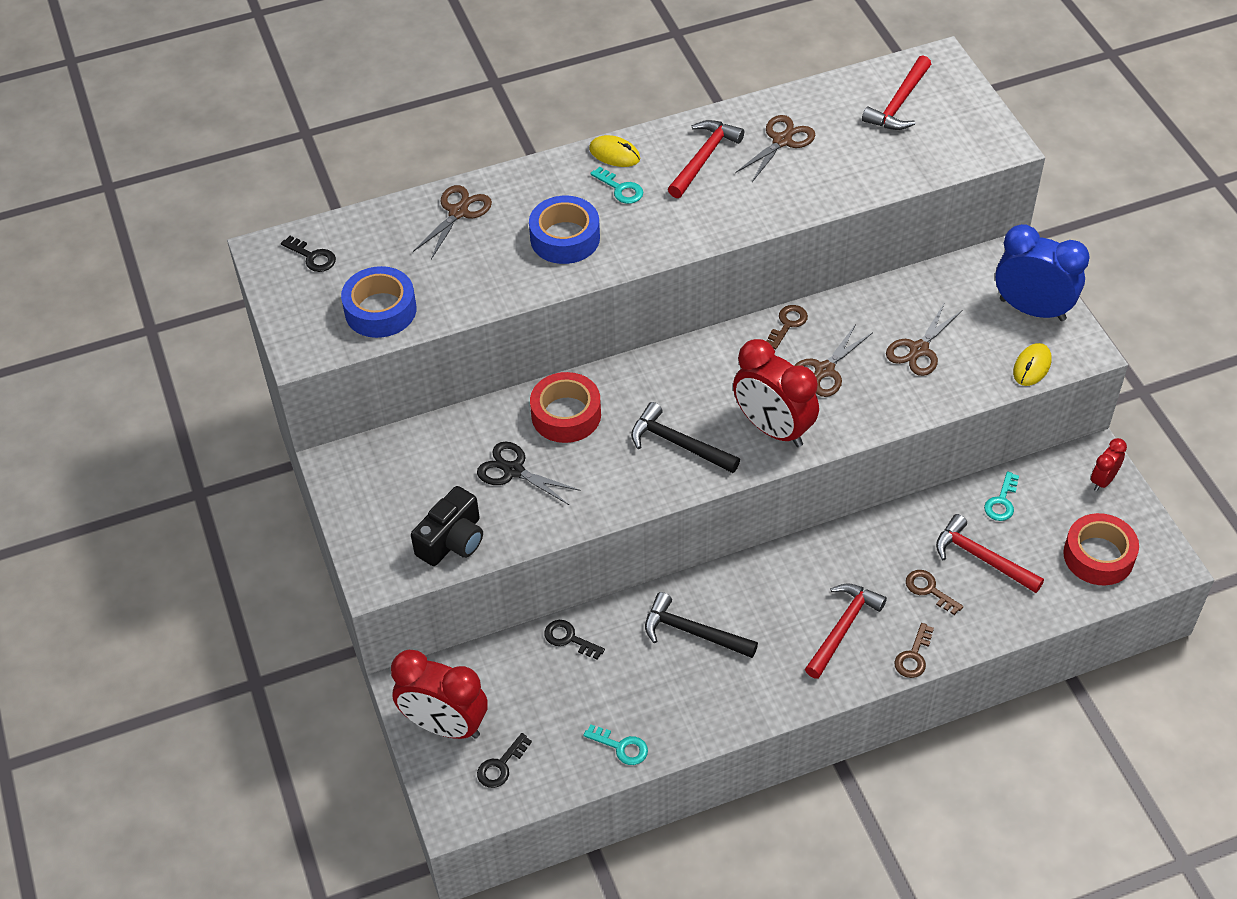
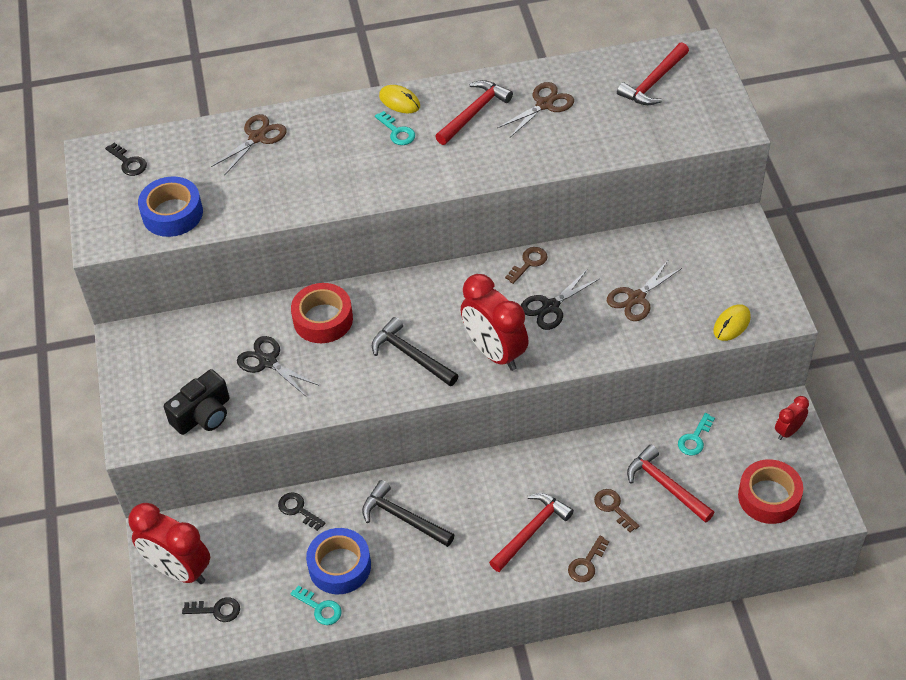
camera: 10 degrees right, 0 degrees up
black key [477,733,532,788] -> black key turned 135 degrees counterclockwise [182,597,240,622]
blue tape [529,196,600,264] -> blue tape moved to [306,528,371,594]
brown scissors [794,324,873,397] -> black scissors [521,270,599,330]
blue clock [995,224,1090,321] -> none

